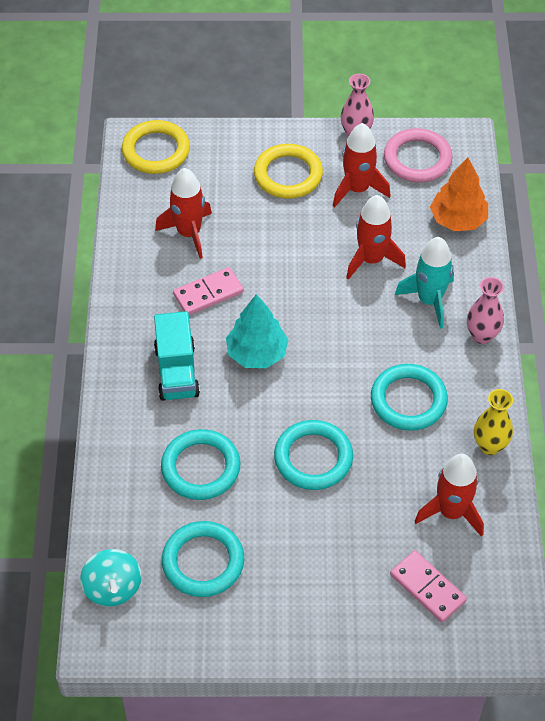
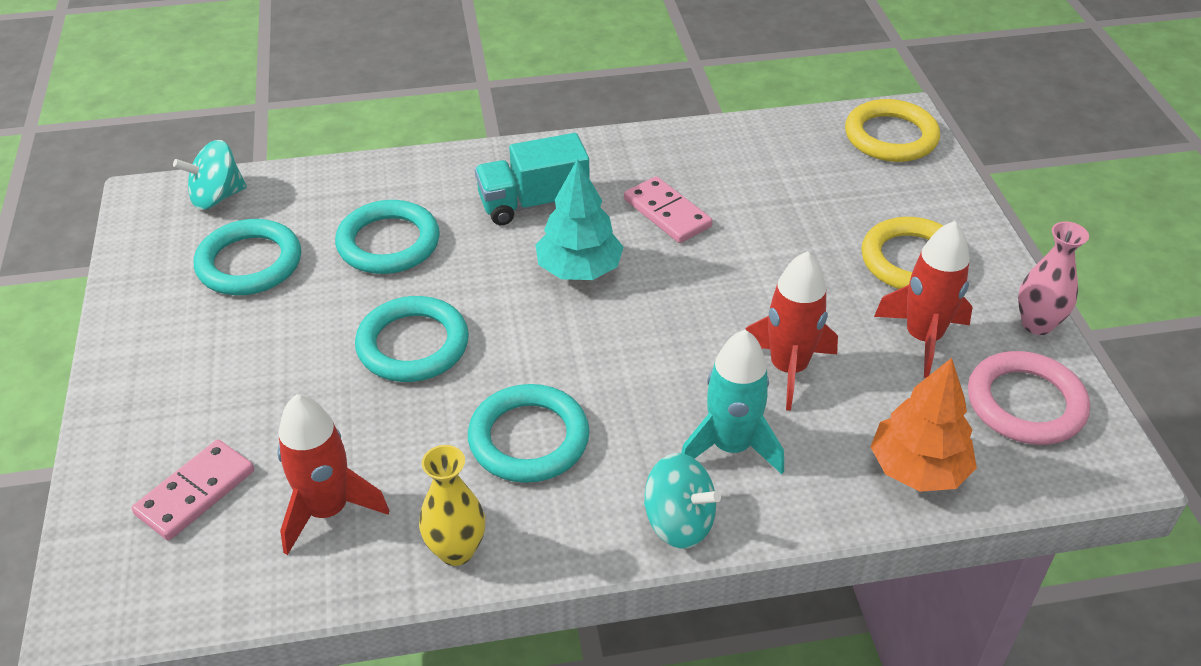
camera: 80 degrees right, 10 degrees down
red rocket [155,168,212,259] -> none
pink vase [467,277,504,344] -> turquoise spinning top [644,453,721,549]

